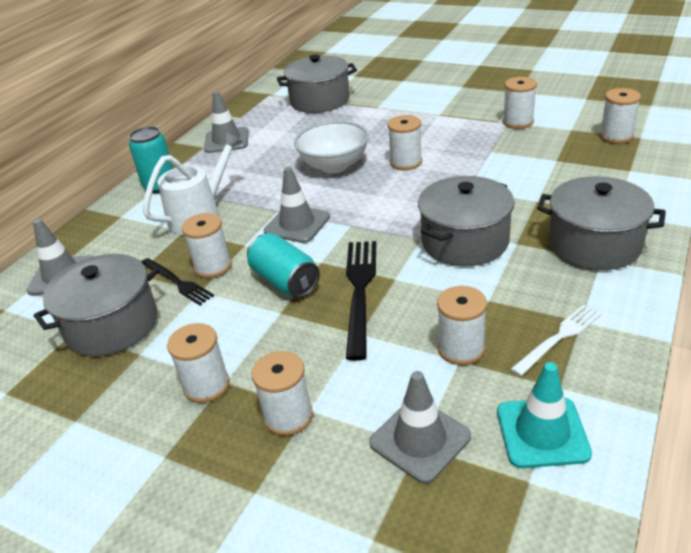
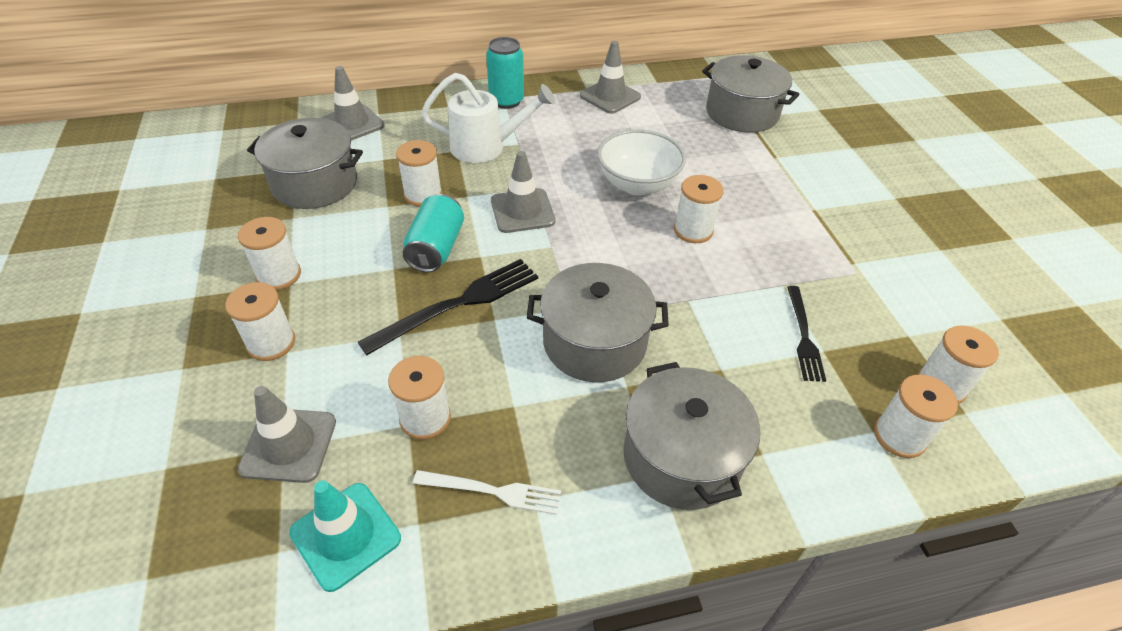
camera: 45 degrees right, 10 degrees up
black fork [144,258,214,305] -> black fork moved to [787,286,826,382]
white spool [503,77,537,129] -> white spool moved to [874,375,958,458]

